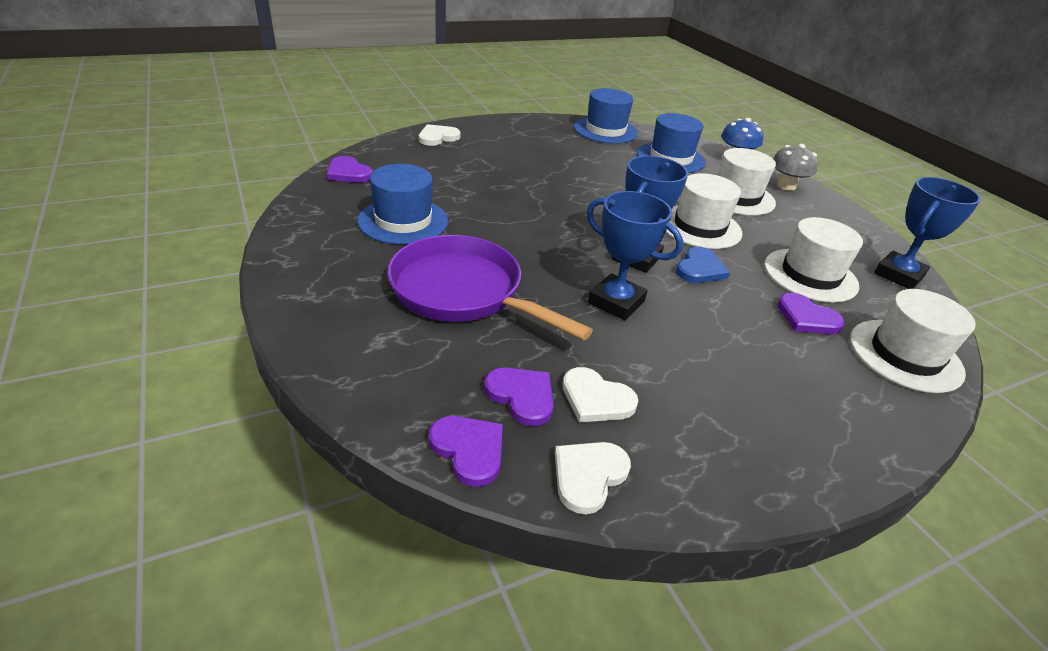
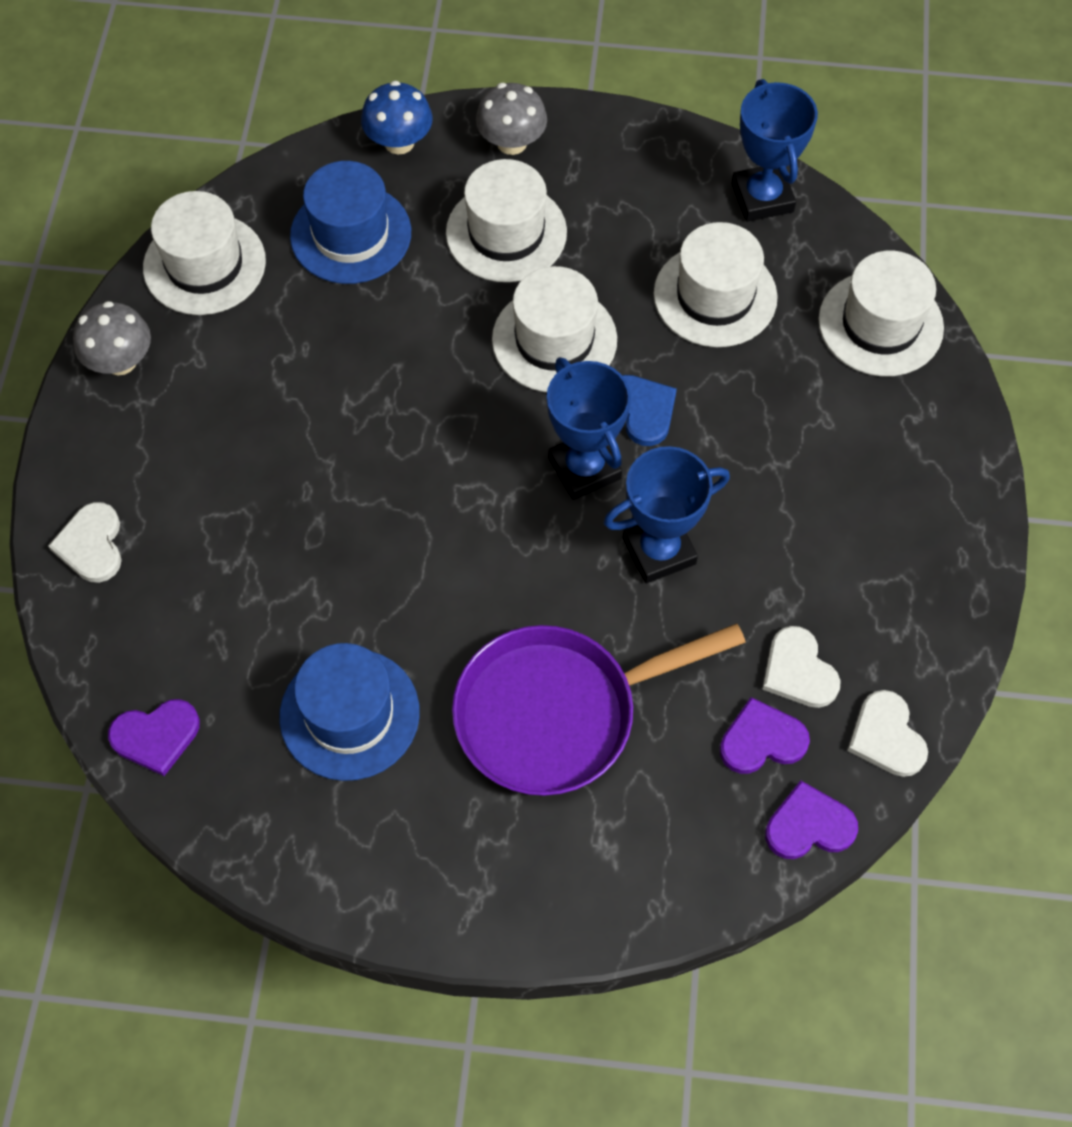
camera: 55 degrees left, 25 degrees up
white heart [562,367,638,422] -> white heart turned 90 degrees clockwise [762,626,841,708]
blue hat [574,88,638,144] -> white hat [143,191,266,315]
purple heart [777,293,845,334] -> none
none -> grey mushroom [73,301,151,375]

